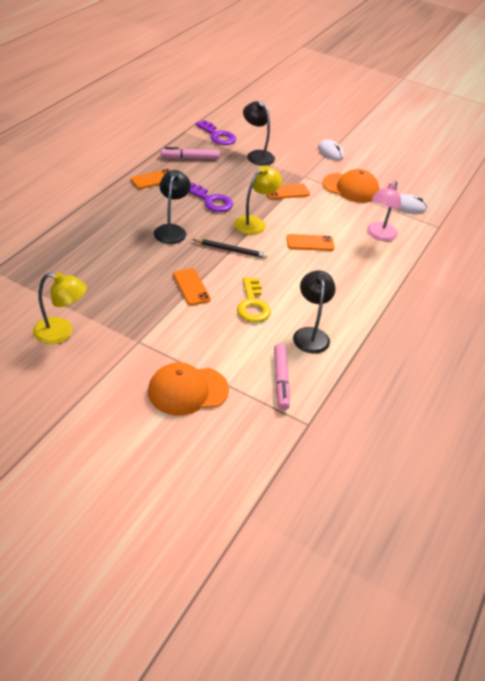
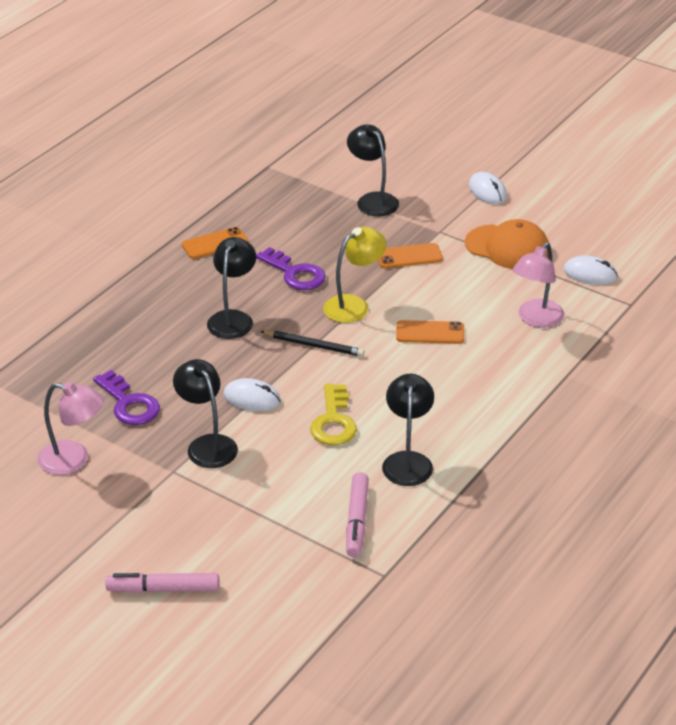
camera: 10 degrees right, 5 degrees down
yellow lamp [33,272,87,344] -> pink lamp [38,382,104,475]
orange cap [148,362,229,416] -> none
pink marker [161,147,220,159] -> pink marker moved to [105,573,219,593]
orange phone [173,268,211,306] -> white mouse [223,378,281,411]
purple key [195,120,236,145] -> purple key moved to [93,370,160,425]
none -> black lamp [173,359,238,468]

